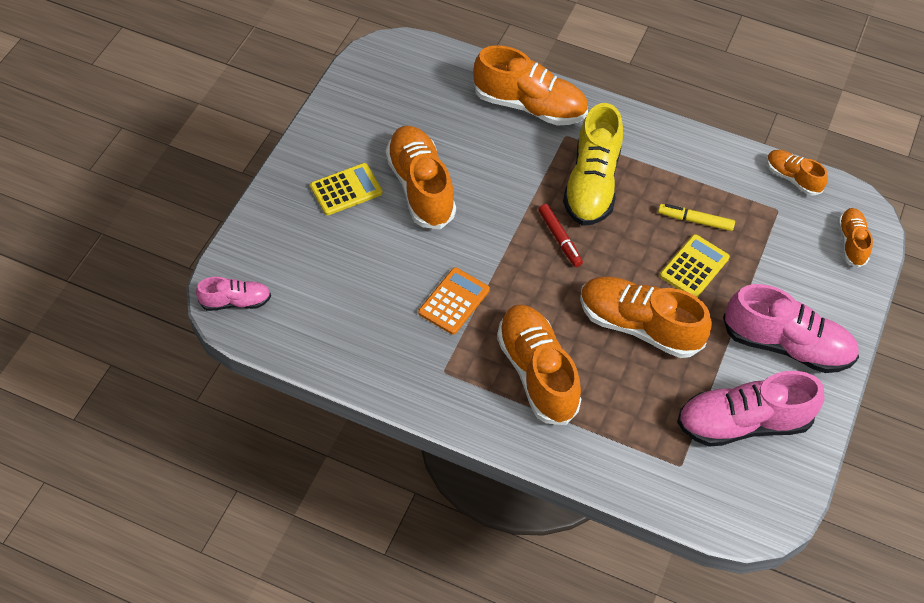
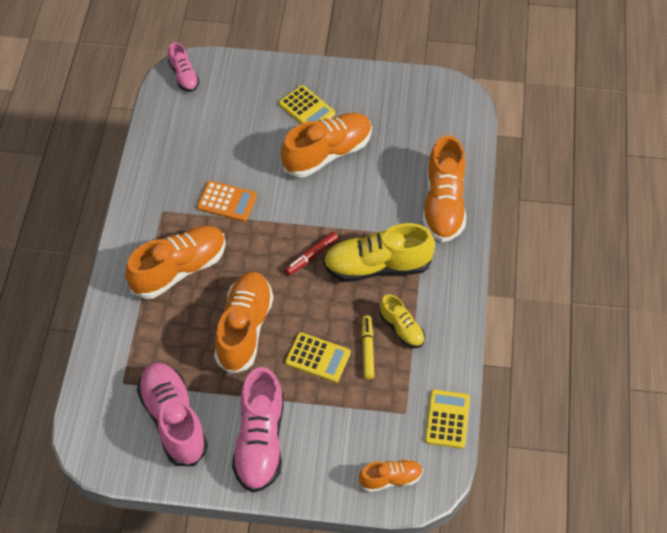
camera: 75 degrees right, 0 degrees up
orange shoe [767,150,828,196] -> yellow calculator [425,389,470,449]
none -> yellow shoe [379,294,425,348]

